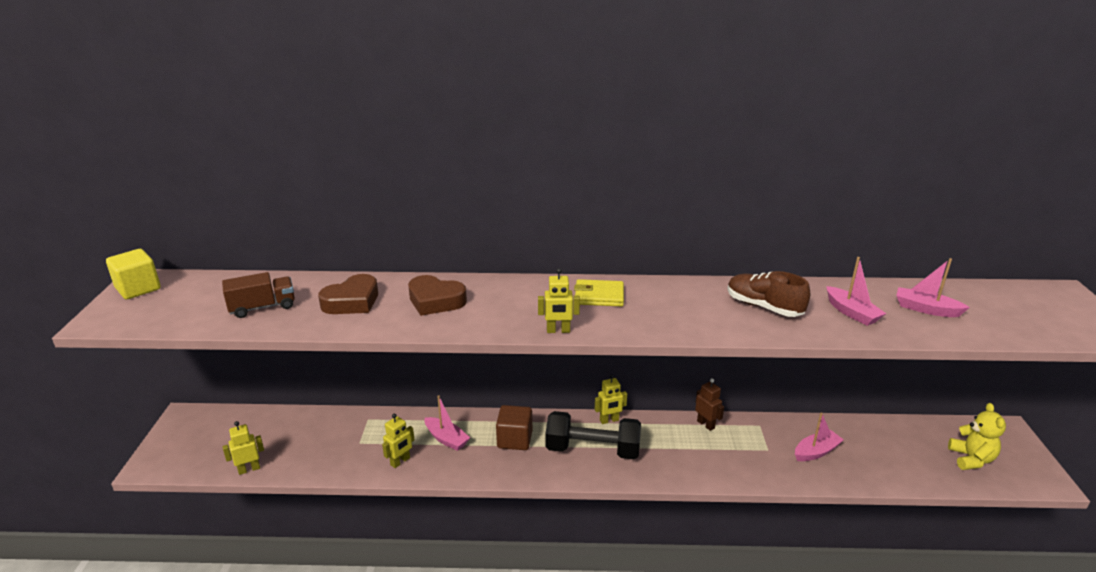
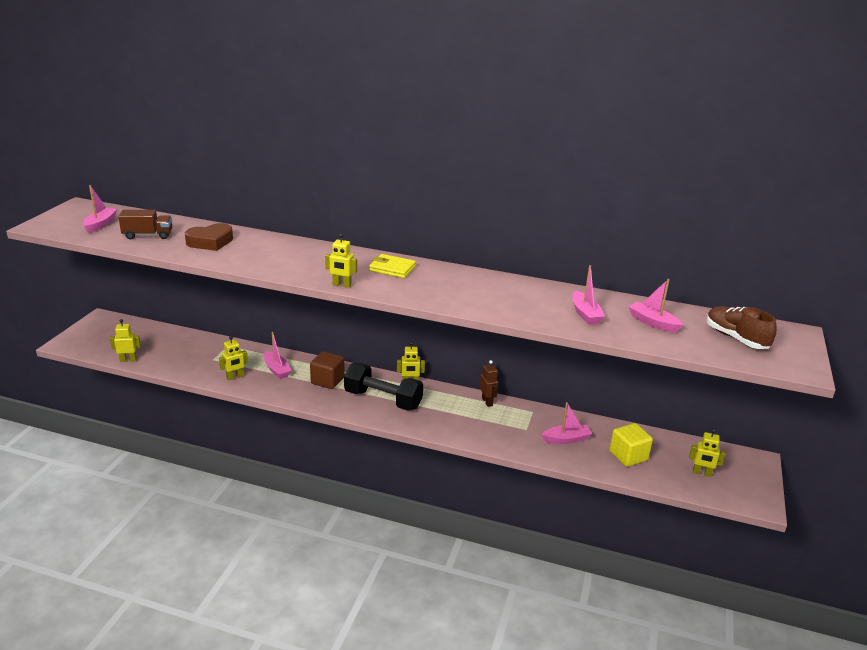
camera: 15 degrees right, 0 degrees up
yellow cube [106,249,161,299] -> yellow cube moved to [610,423,653,467]
brown heart [408,275,467,316] -> none
brown shoe [728,271,810,317] -> brown shoe moved to [707,306,777,349]
yellow teddy bear [948,403,1006,470] -> yellow robot [689,429,725,477]
none -> pink boat [83,185,117,233]

